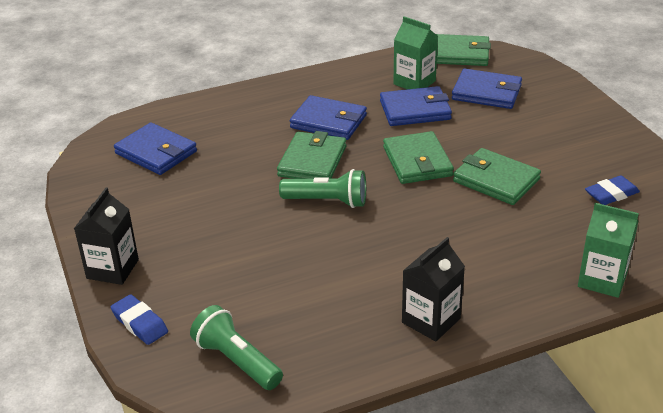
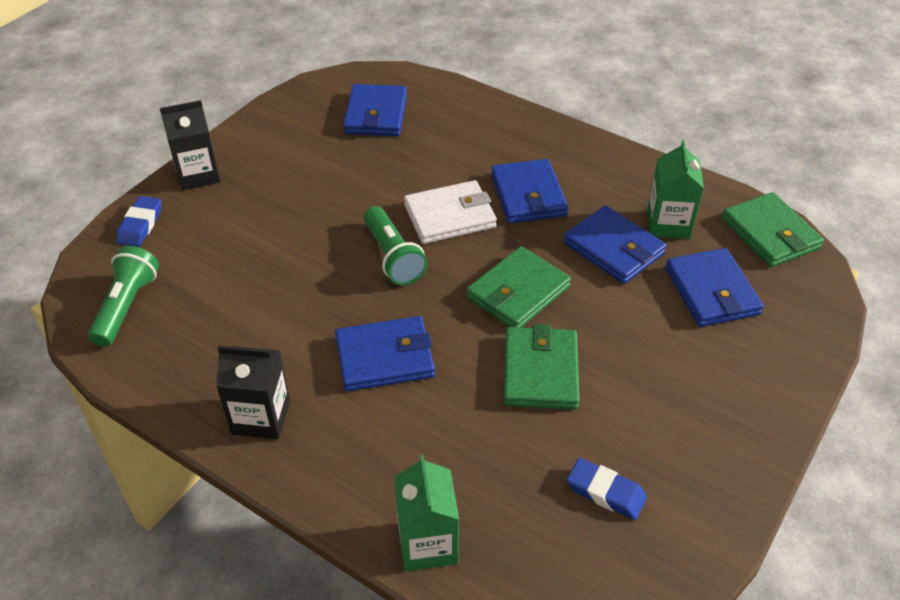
camera: 55 degrees right, 10 degrees up
green wallet [277,131,346,179] -> white wallet [404,180,497,244]
none -> blue wallet [335,316,435,391]

